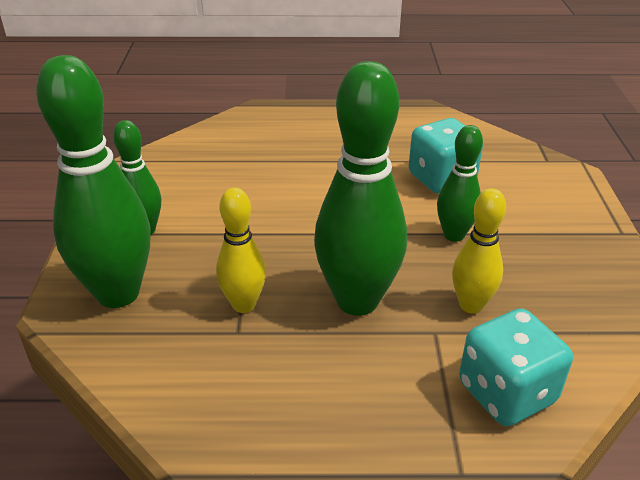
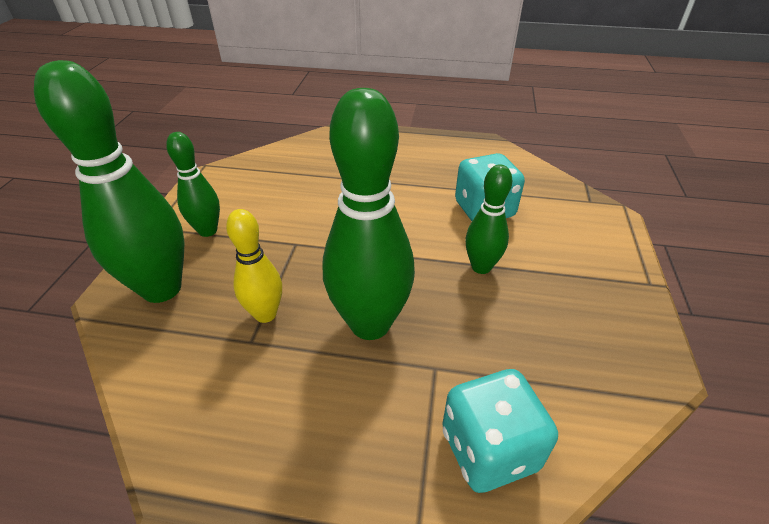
camera: 10 degrees right, 5 degrees up
yellow bowling pin [452,188,506,314] -> none

